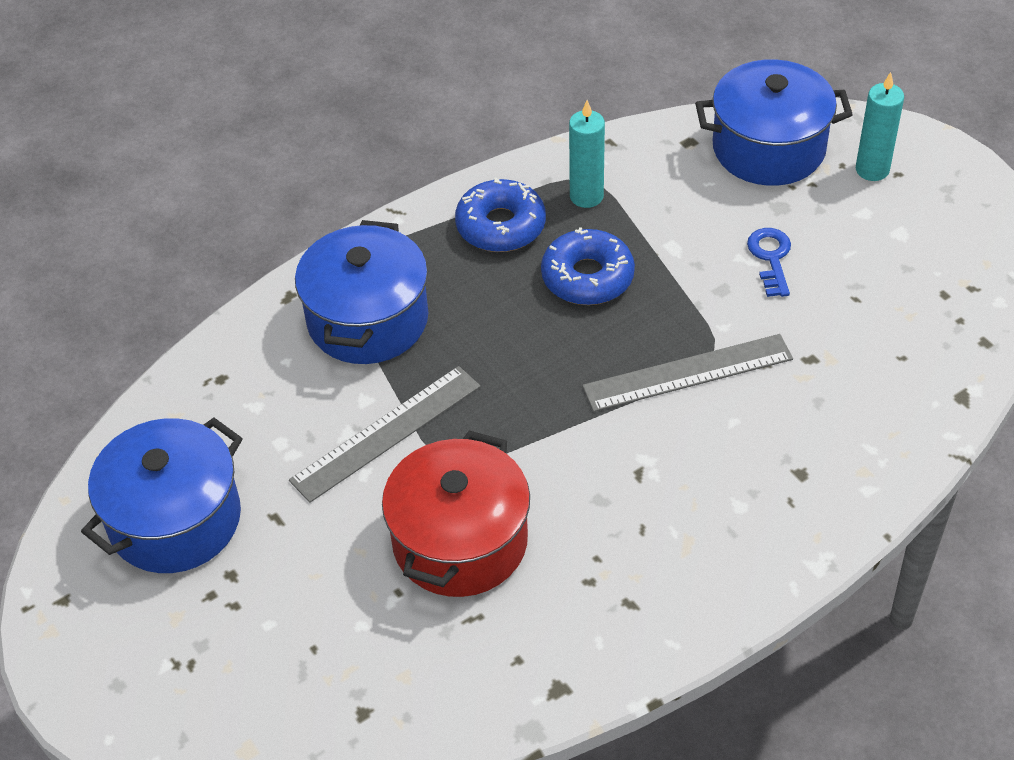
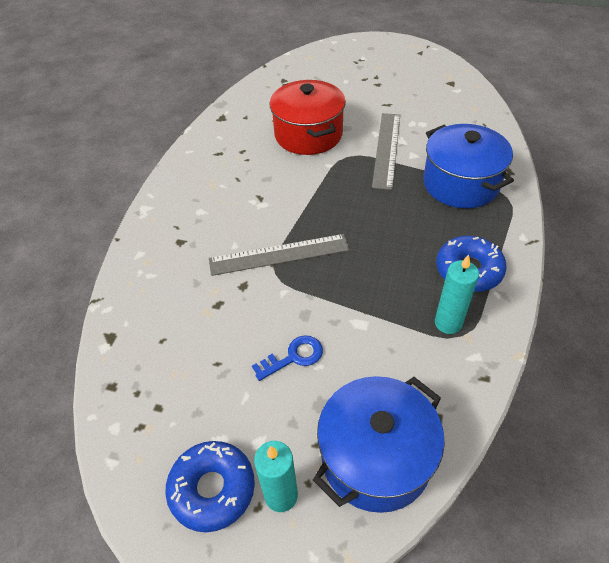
camera: 140 degrees right, 0 degrees up
blue pot [81,418,243,573] -> none
blue donut [541,227,635,305] -> blue donut moved to [165,441,255,532]
grey ruler [582,334,793,412] -> grey ruler turned 45 degrees clockwise [209,234,350,276]
blue key [747,228,791,297] -> blue key turned 75 degrees counterclockwise [252,335,323,381]

